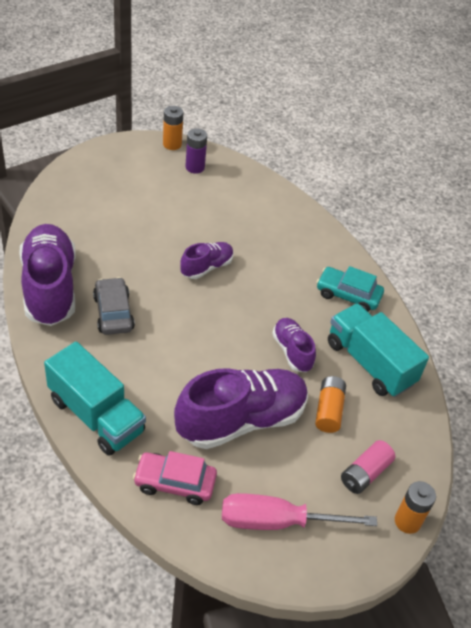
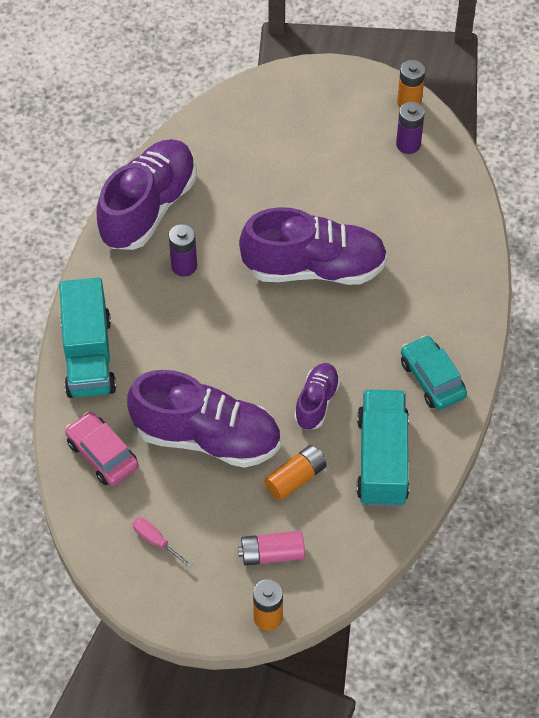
camera: 45 degrees right, 10 degrees up
grey car [93,277,135,335] -> purple battery [169,224,197,277]
purple shoe [180,242,234,279] -> purple shoe [239,207,388,285], size x1.95
pink screwdriver [222,493,377,530] -> pink screwdriver [133,518,192,568], size x0.47

